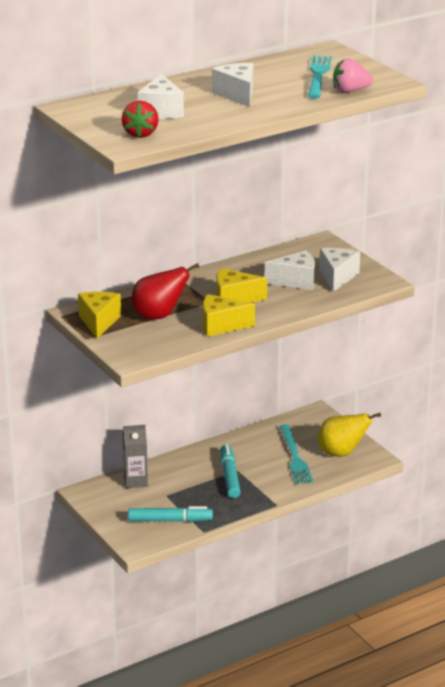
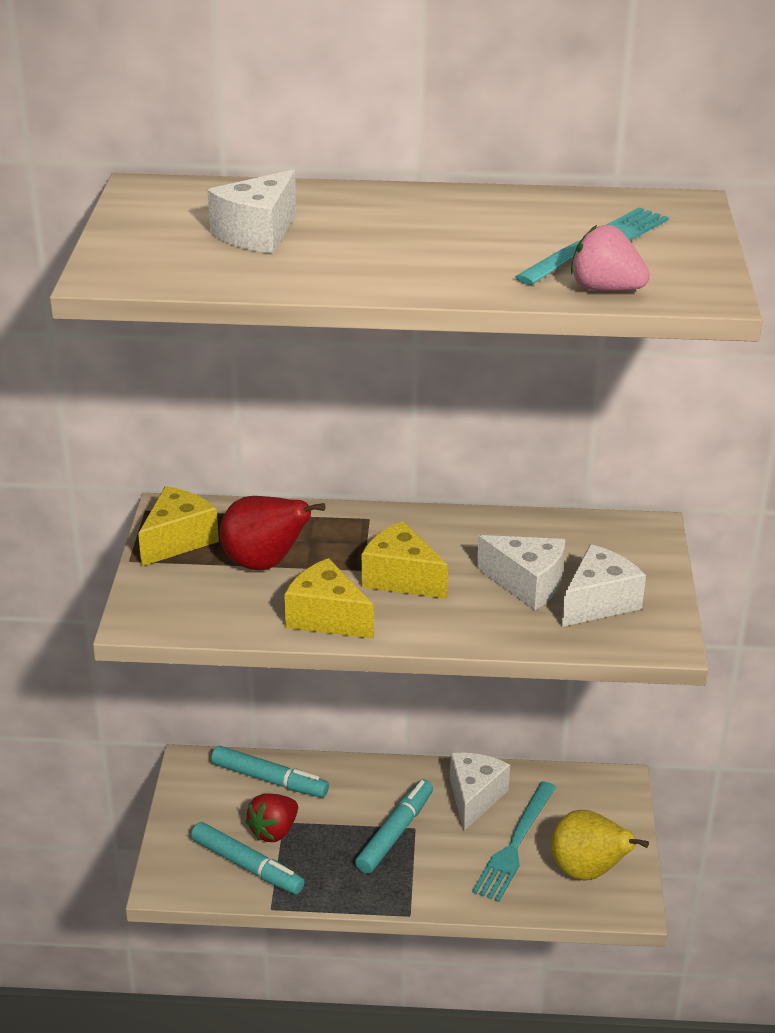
camera: 35 degrees right, 5 degrees up
red strawberry [122,101,159,138] -> red strawberry moved to [246,793,298,842]
grey carton [123,425,148,488] -> turquoise marker [211,746,329,798]
white cheese [212,63,253,107] -> white cheese moved to [450,753,510,831]

